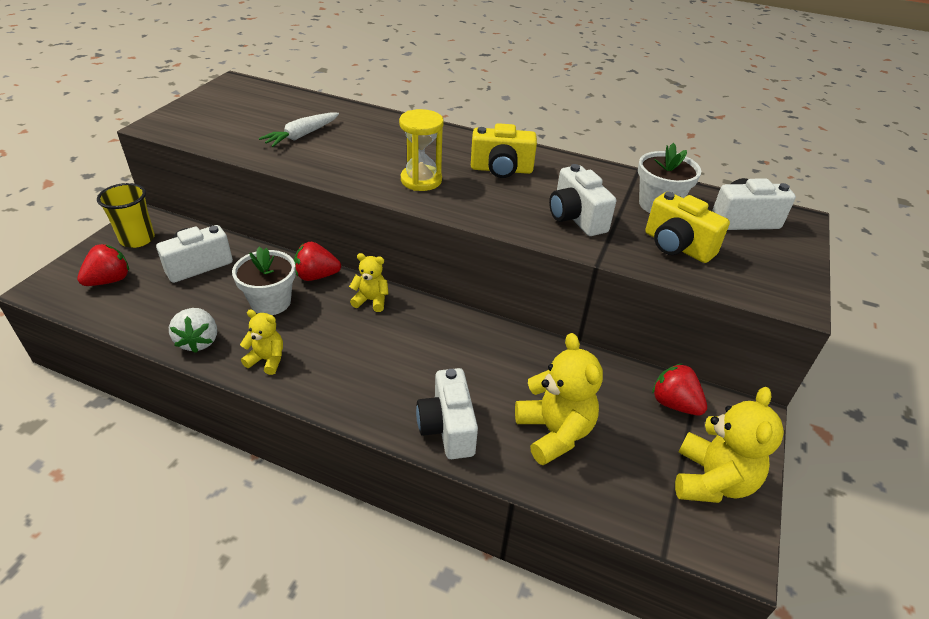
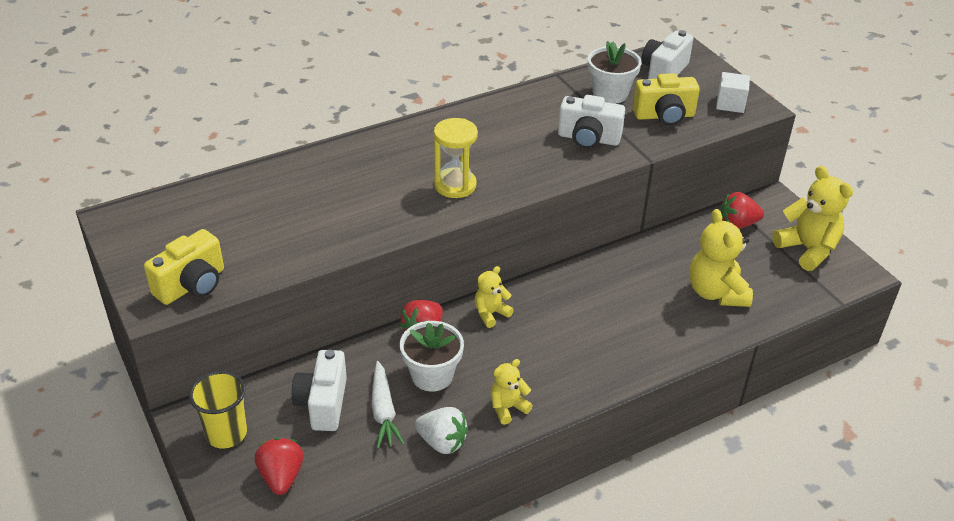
camera: 50 degrees left, 0 degrees up
white carrot [259,113,339,147] -> white carrot moved to [371,361,405,449]
white camera [416,368,478,459] -> none
yellow camera [471,123,537,178] -> yellow camera moved to [144,229,224,305]
yellow teddy bear [515,333,603,466] -> yellow teddy bear turned 120 degrees counterclockwise [689,209,753,307]
none -> white cube [716,72,750,113]

